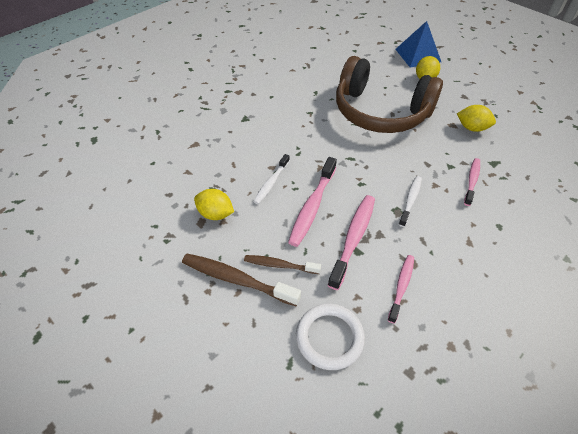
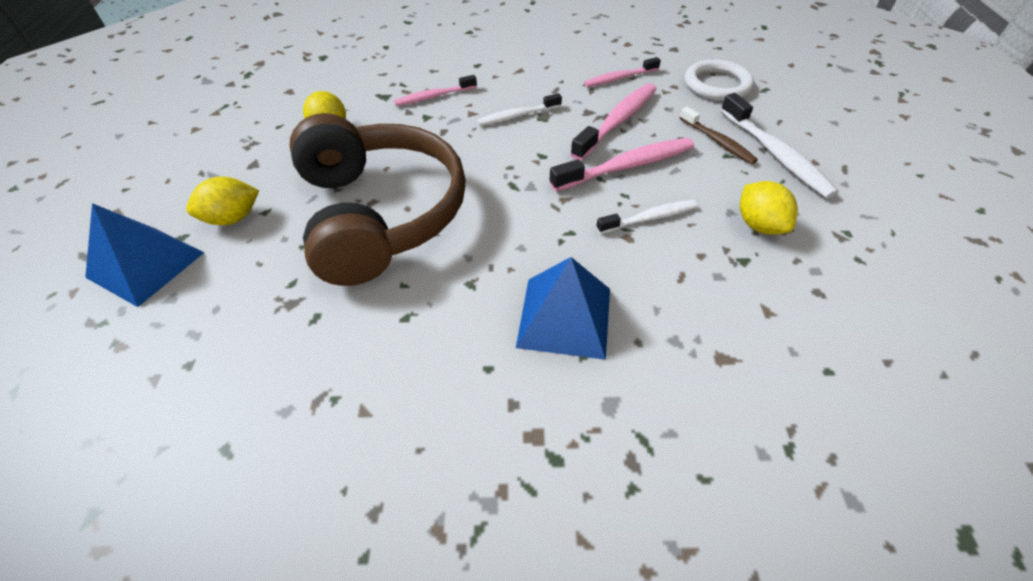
camera: 135 degrees left, 0 degrees up
brown toothbrush [182,254,301,306] -> white toothbrush [721,93,839,198]
pink toothbrush [327,195,375,290] -> pink toothbrush turned 150 degrees clockwise [570,83,657,161]
none -> blue pyramid [516,257,610,360]

